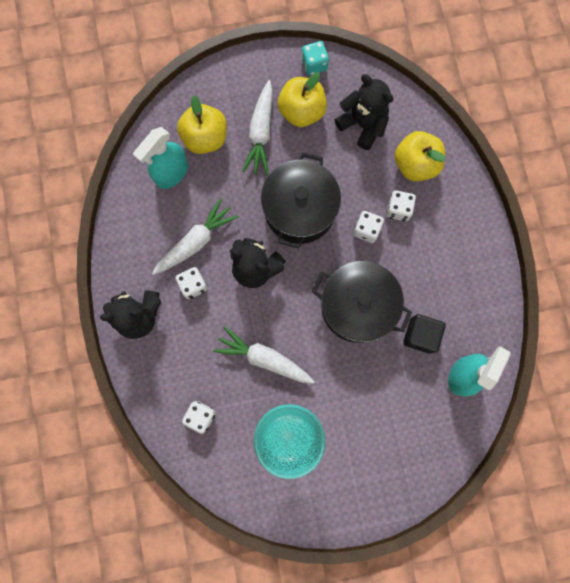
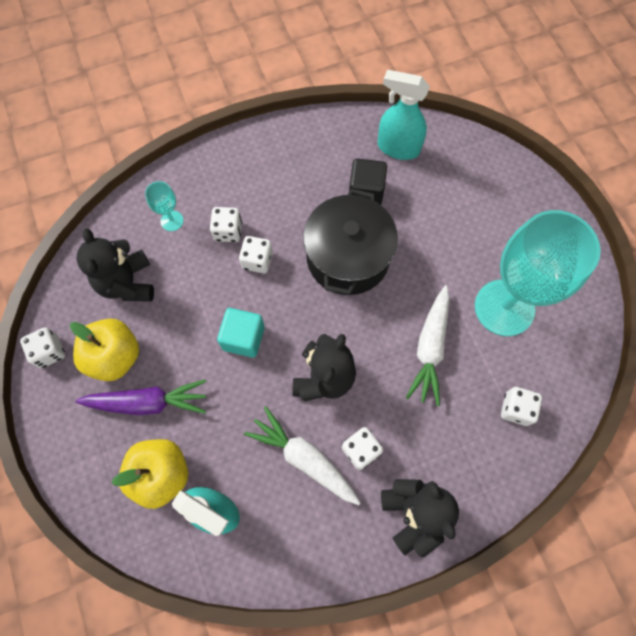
camera: 100 degrees left, 10 degrees down
white carrot [242,80,273,175] -> purple carrot [76,380,206,415]
black pot [261,153,341,248] -> turquoise cube [217,308,265,358]
turquoise dice [301,41,329,75] -> white dice [20,327,65,368]
black teddy bear [335,74,393,150] -> black teddy bear turned 45 degrees counterclockwise [76,228,154,302]
yellow apple [395,131,445,181] -> turquoise goblet [145,181,184,231]

